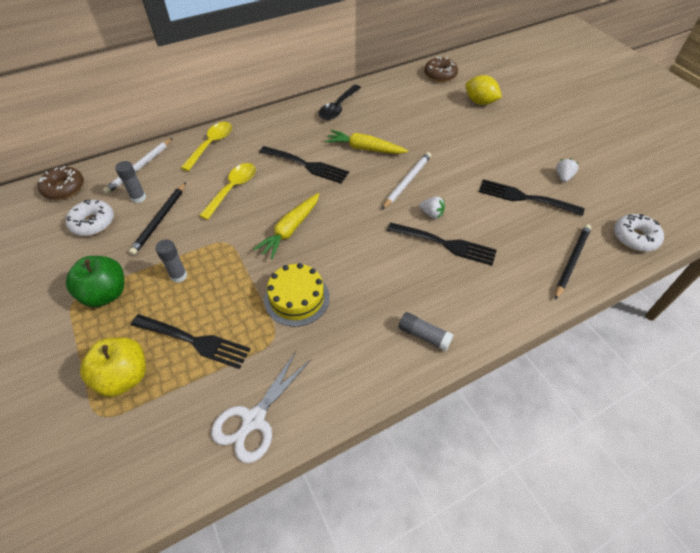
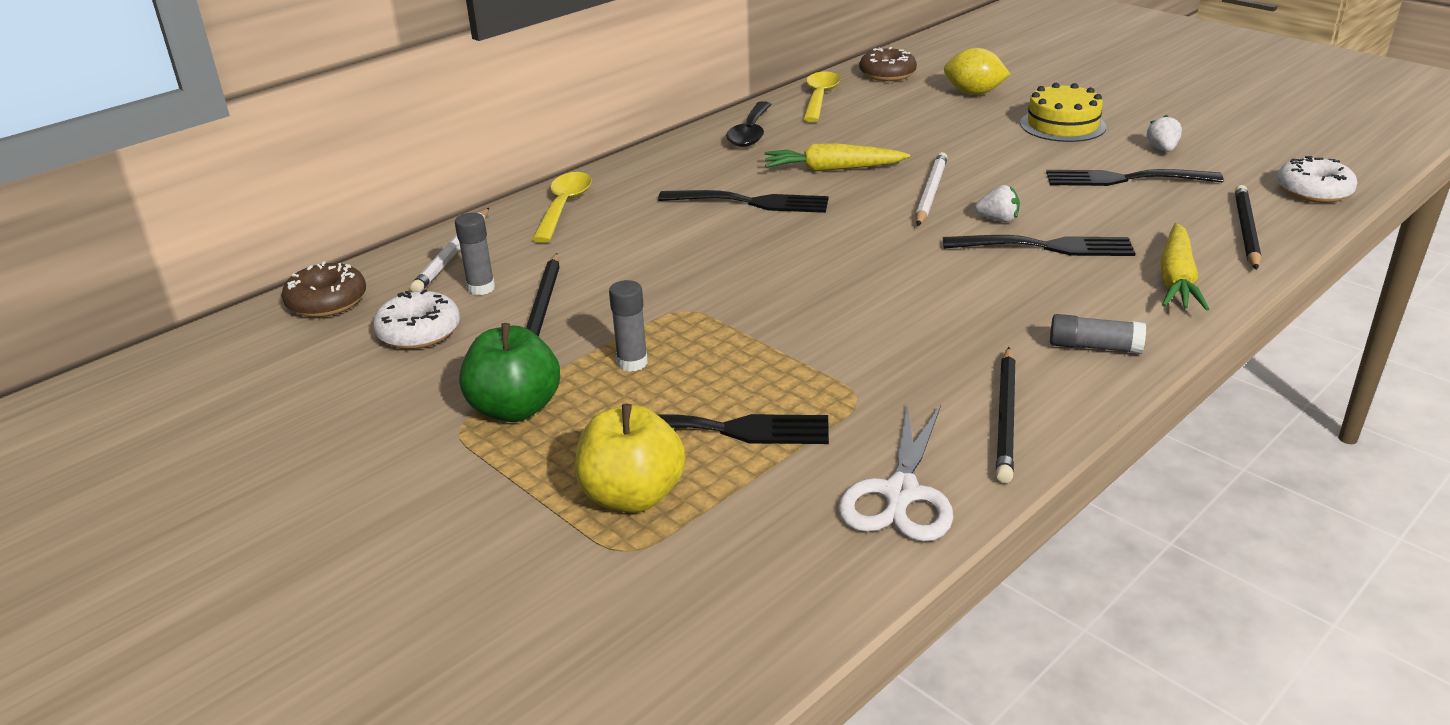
camera: 15 degrees left, 20 degrees down
yellow spoon [199,163,256,220] -> yellow spoon moved to [803,71,840,122]
yellow carrot [253,193,319,259] -> yellow carrot moved to [1160,223,1209,311]
yellow cake [264,263,330,327] -> yellow cake moved to [1020,83,1106,142]
none -> black pencil [996,347,1016,483]

